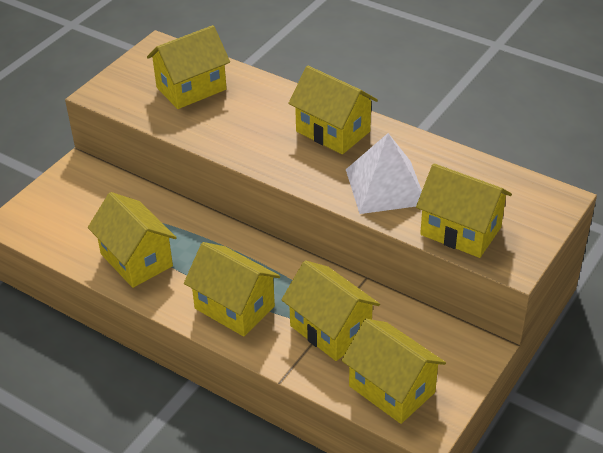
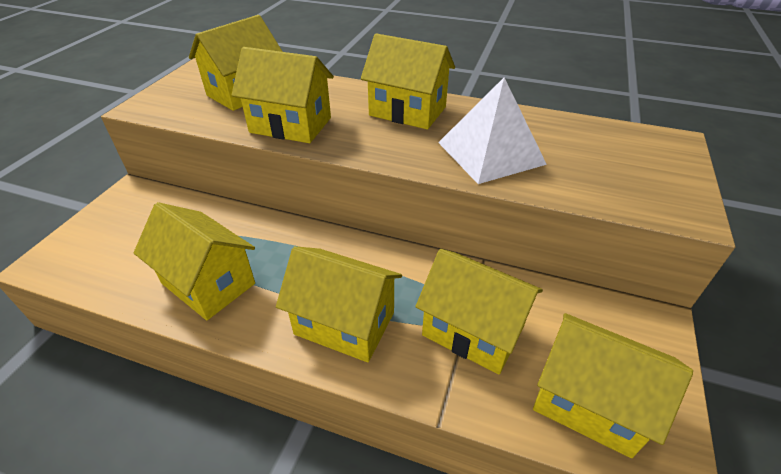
camera: 15 degrees left, 0 degrees up
yellow house [416,163,512,258] -> yellow house moved to [231,47,334,143]

